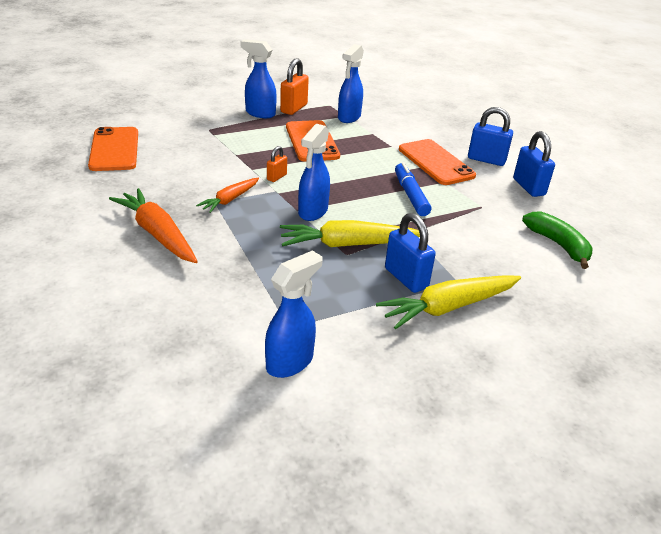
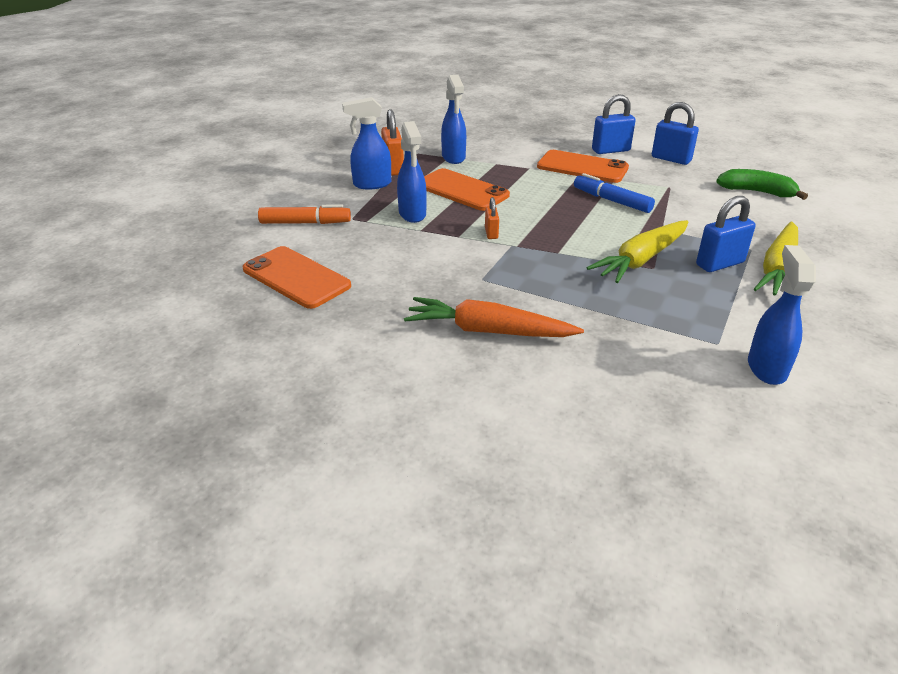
camera: 35 degrees left, 0 degrees up
orange carrot [196,178,259,213] -> none
blue spray bottle [298,124,330,221] -> blue spray bottle moved to [397,121,427,223]
blue padlock [385,213,436,293] -> blue padlock turned 45 degrees counterclockwise [696,196,756,272]
none -> orange marker [258,205,351,224]

